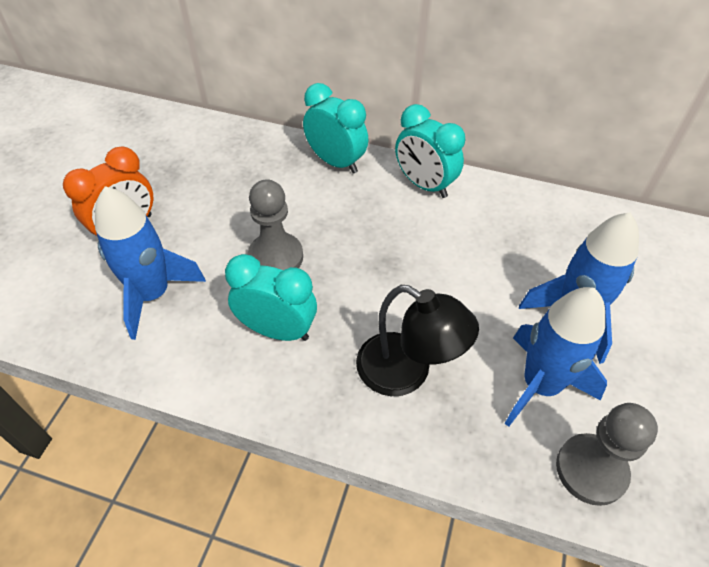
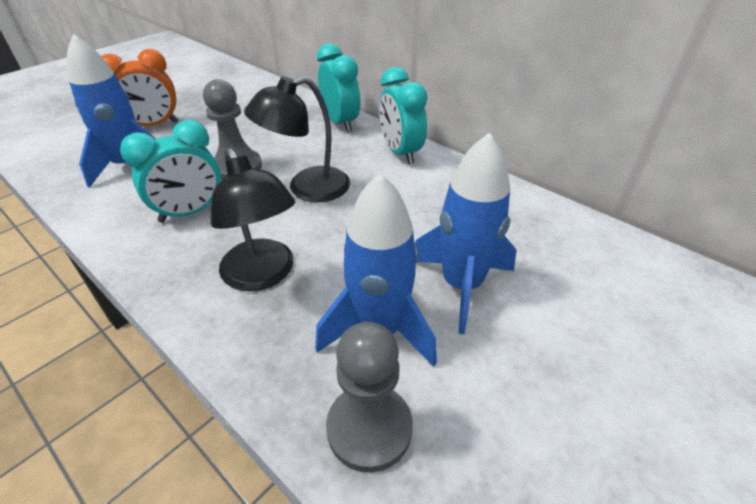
camera: 25 degrees right, 10 degrees down
turquoise clock [225,254,317,341] -> turquoise clock turned 105 degrees clockwise [120,120,221,223]
none -> black lamp [244,76,350,202]

